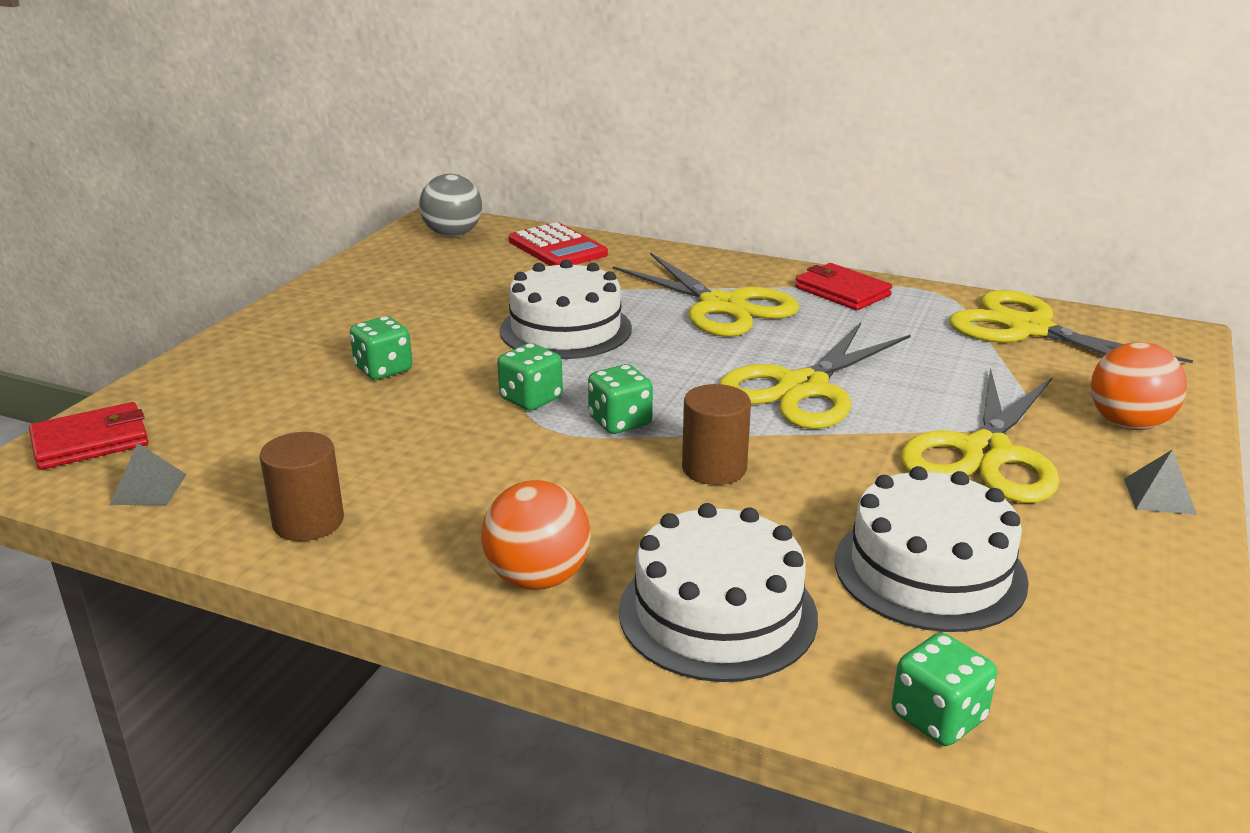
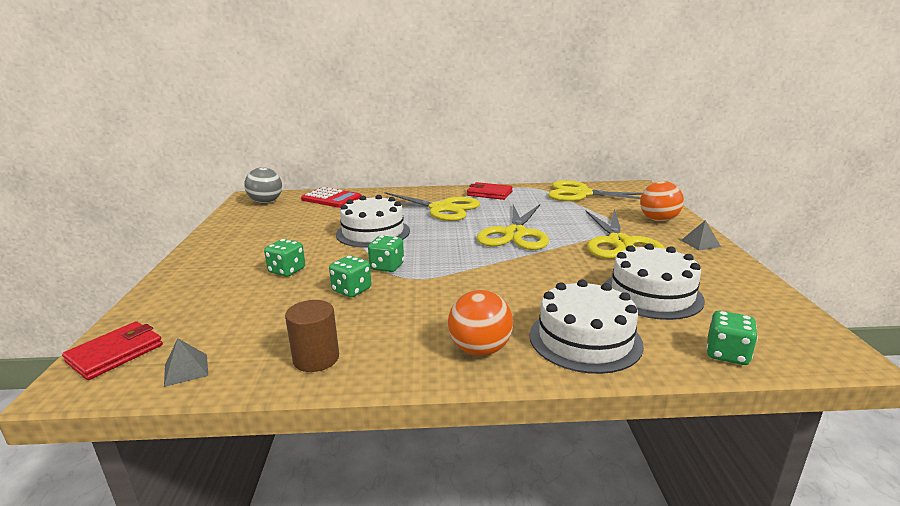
camera: 25 degrees left, 5 degrees down
green dice [588,364,653,434] -> green dice moved to [329,255,372,297]
brown cylinder [682,384,751,485] -> none

